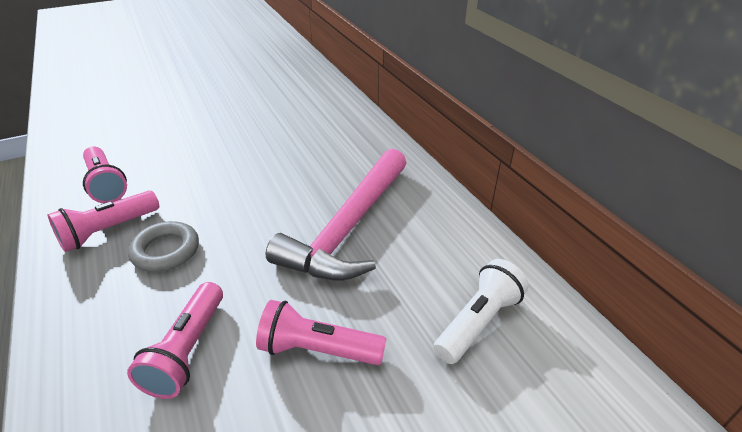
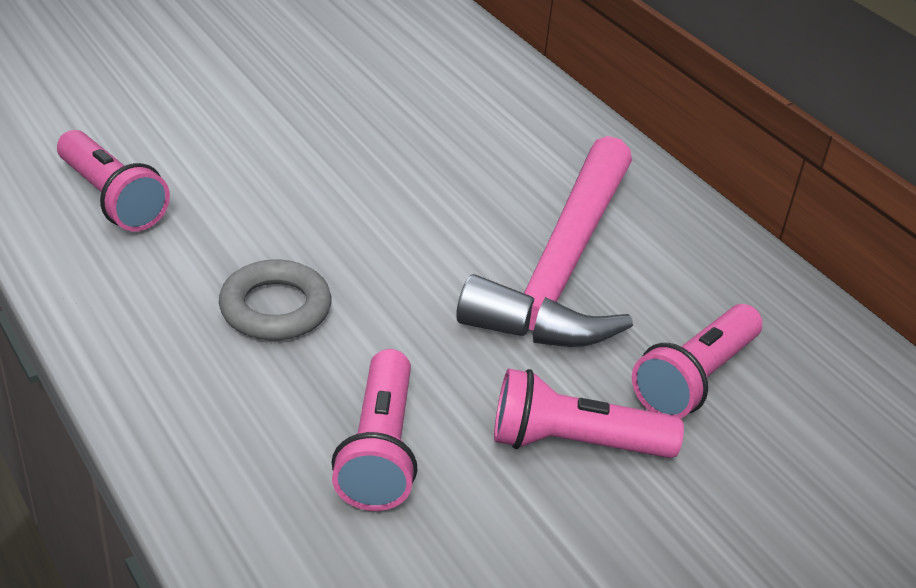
camera: 10 degrees left, 0 degrees up
pink flashlight [48,191,159,252] -> pink flashlight moved to [632,304,762,419]
white flashlight [433,259,529,364] -> none

